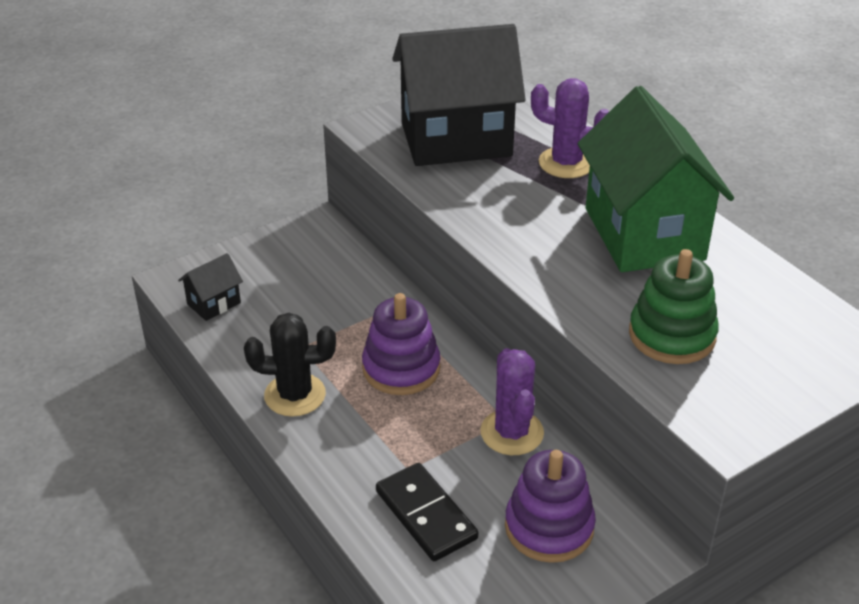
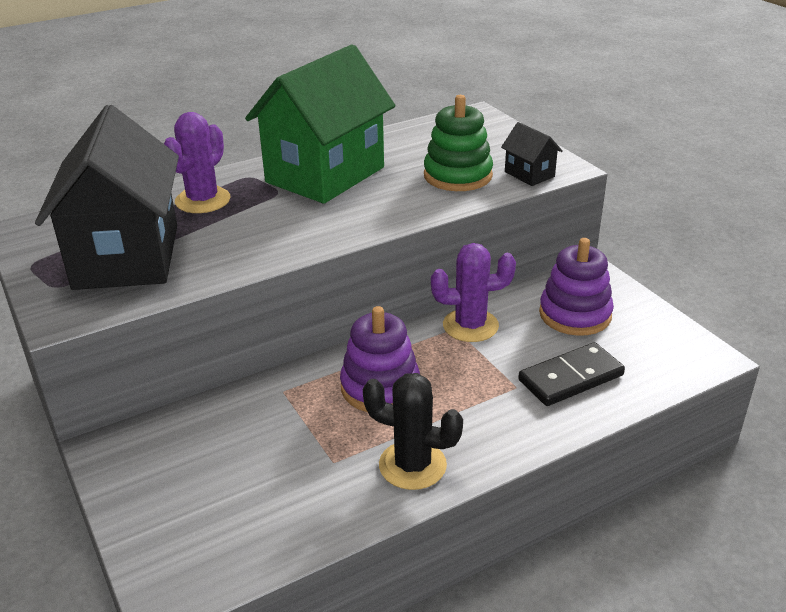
camera: 85 degrees left, 5 degrees down
black house [178,253,243,321] -> black house moved to [501,122,563,186]
black cactus [244,313,336,417] -> black cactus turned 75 degrees counterclockwise [363,373,463,490]
green house [578,86,734,272] -> green house turned 45 degrees counterclockwise [245,45,396,204]

